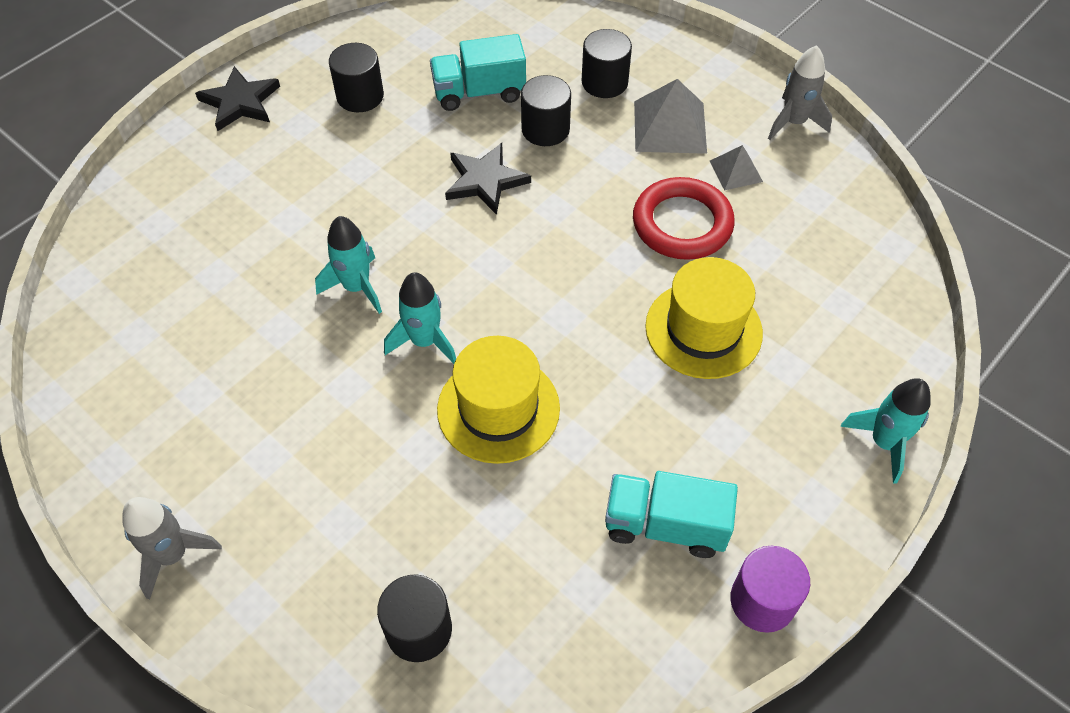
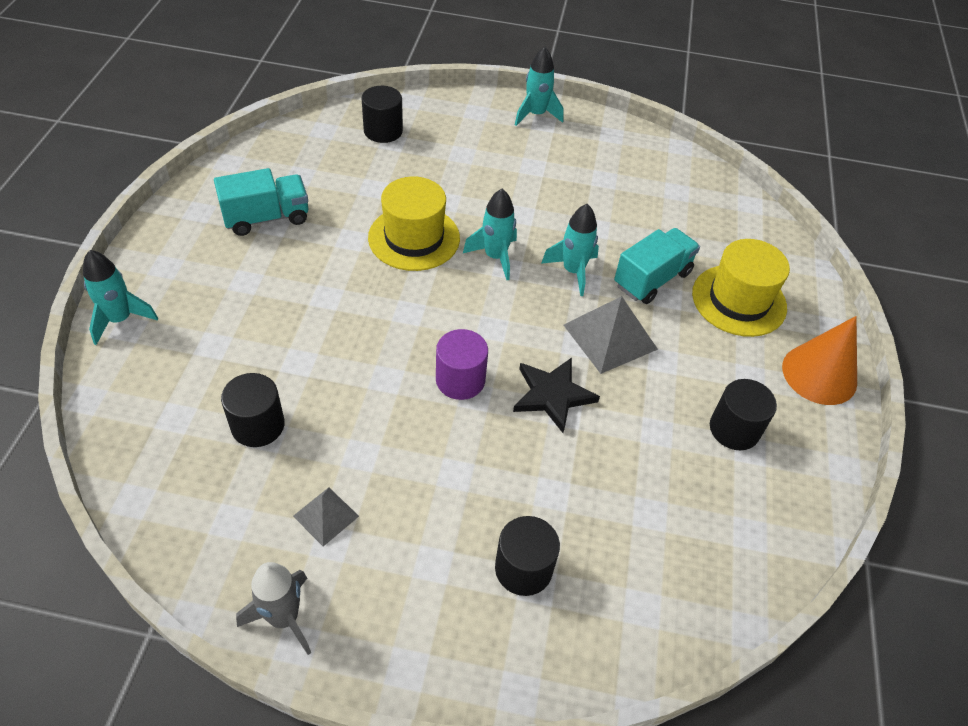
camera: 145 degrees right, 5 degrees down
grey rocket [122,497,222,600] -> turquoise rocket [515,47,564,126]
black star [195,66,280,131] -> orange cone [782,316,857,405]
turquoise truck [430,34,526,111] -> turquoise truck moved to [614,228,700,304]
black cylinder [521,75,571,146] -> black cylinder moved to [221,373,285,447]
red ring [633,177,735,260] -> none
grey pyramid [634,79,707,154] -> grey pyramid moved to [564,296,658,374]
yellow hat [645,257,763,379] -> yellow hat moved to [692,239,790,337]
purple cylinder [730,546,810,633] -> purple cylinder moved to [436,329,488,400]

